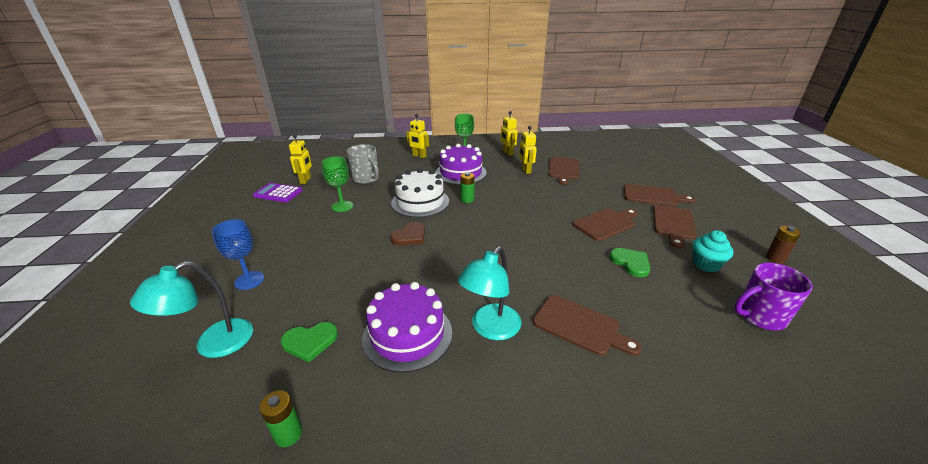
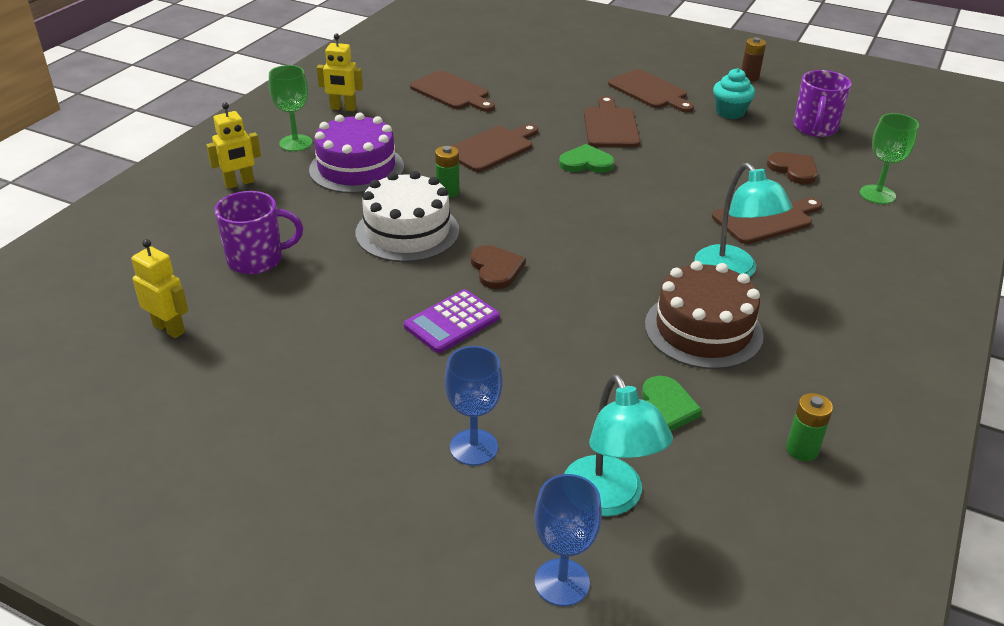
camera: 60 degrees left, 5 degrees up
purple calculator [253,183,303,202] -> purple calculator moved to [404,289,500,353]
green goblet [322,156,353,212] -> green goblet moved to [860,113,919,204]
grey mug [347,144,379,184] -> purple mug [215,191,303,274]
purple cake [362,282,452,373] -> brown cake [645,261,764,369]
yellow robot [519,126,537,174] -> none
green heart [609,248,650,277] -> green heart moved to [559,144,615,173]
brown cutting board [624,184,695,206] -> brown cutting board moved to [452,124,538,172]
none -> blue goblet [534,474,602,606]
none -> brown heart [766,152,818,184]

